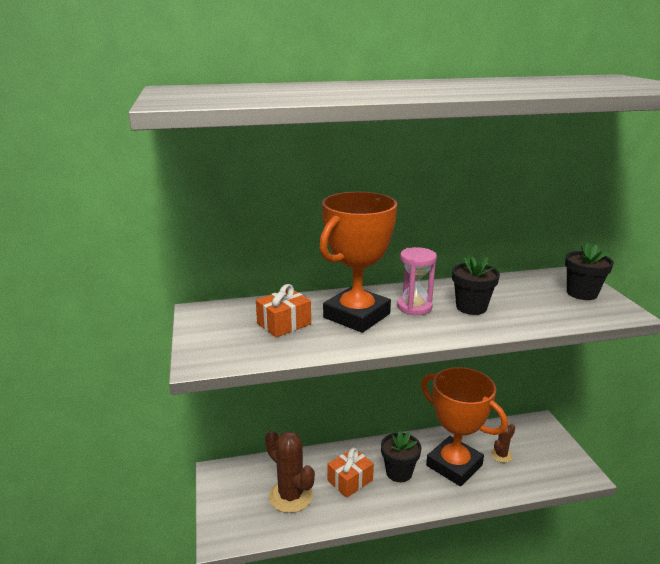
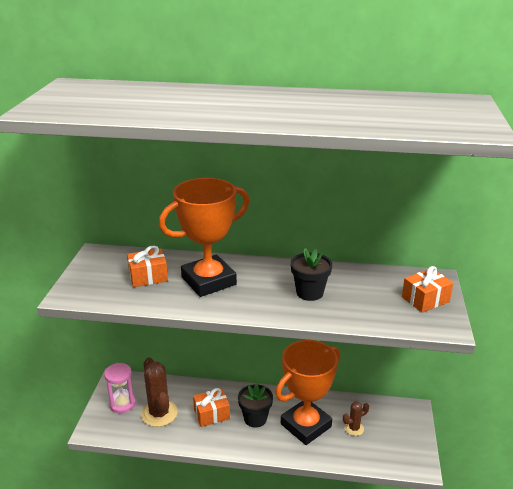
camera: 20 degrees right, 5 degrees up
pink hourglass [397,247,437,315] -> pink hourglass moved to [104,363,136,413]
orange trophy [421,367,508,486] -> orange trophy turned 75 degrees clockwise [275,340,340,445]
black flower pot [565,242,614,300] -> orange gift [402,266,453,313]

